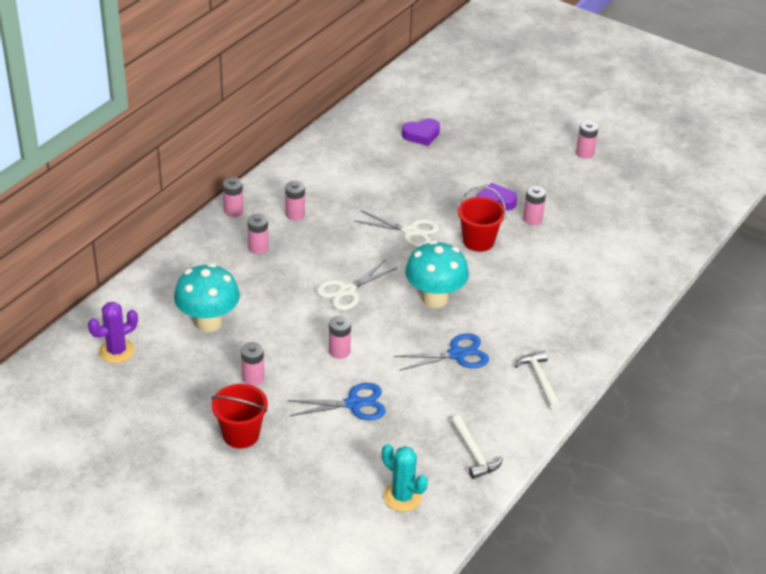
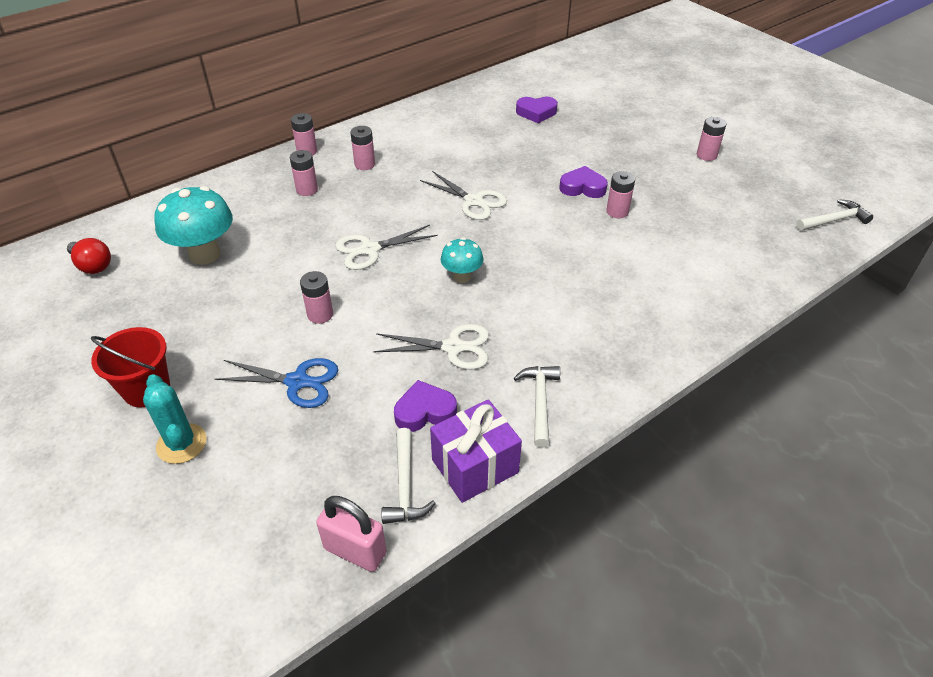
camera: 20 degrees right, 5 degrees up
purple cactus [88,302,138,363] -> red light bulb [67,238,111,274]
pink battery [241,342,264,386] -> none
turquoise cactus [382,444,428,512] -> turquoise cactus moved to [143,374,207,464]
blue scissors [394,333,489,371] -> white scissors [373,324,489,370]
turquoise mushroom [405,241,469,308] -> turquoise mushroom [441,237,484,283], size x0.56
red bucket [458,186,506,252] -> none
none -> pink padlock [316,496,387,572]
none -> purple heart [394,380,457,432]
none -> purple gift [430,399,522,503]
none -> white hammer [796,199,873,231]

